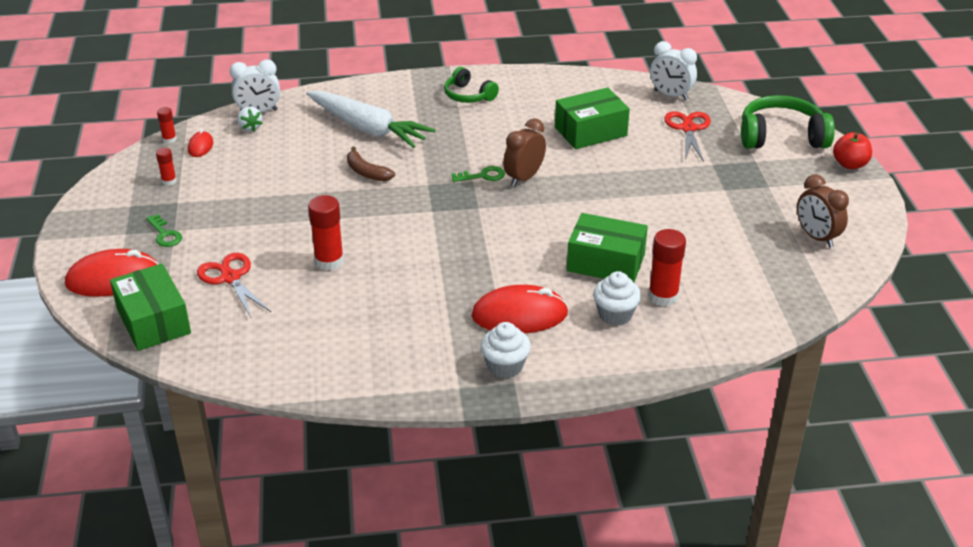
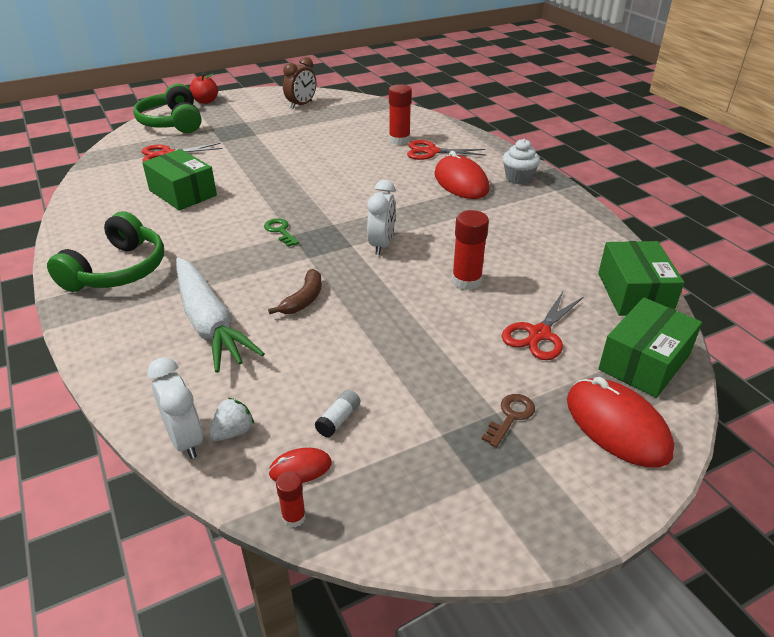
camera: 110 degrees left, 0 degrees up
green key [146,214,182,247] -> brown key [482,394,535,447]
red glue stick [156,148,177,186] -> none
white carrot [306,91,435,148] -> white carrot turned 135 degrees clockwise [176,257,265,373]
green headphones [444,67,499,103] -> green headphones [47,211,164,292], size x1.65
brown clock [503,118,546,187] -> none
green box [567,213,648,282] -> green box moved to [598,241,684,316]
white cupcake [593,271,641,326] -> red scissors [407,140,486,160]
white clock [650,41,697,100] -> white clock moved to [367,180,396,255]
none -> white glue stick [314,389,360,438]

